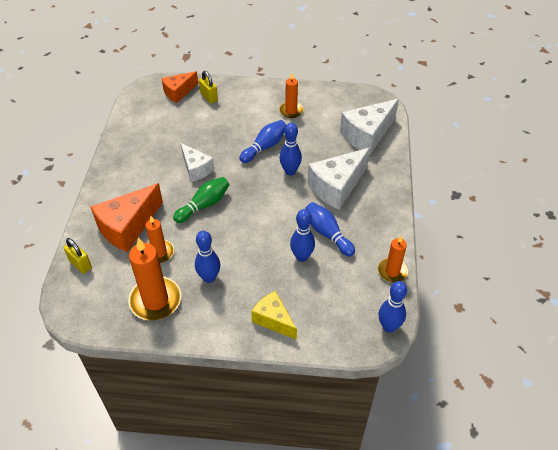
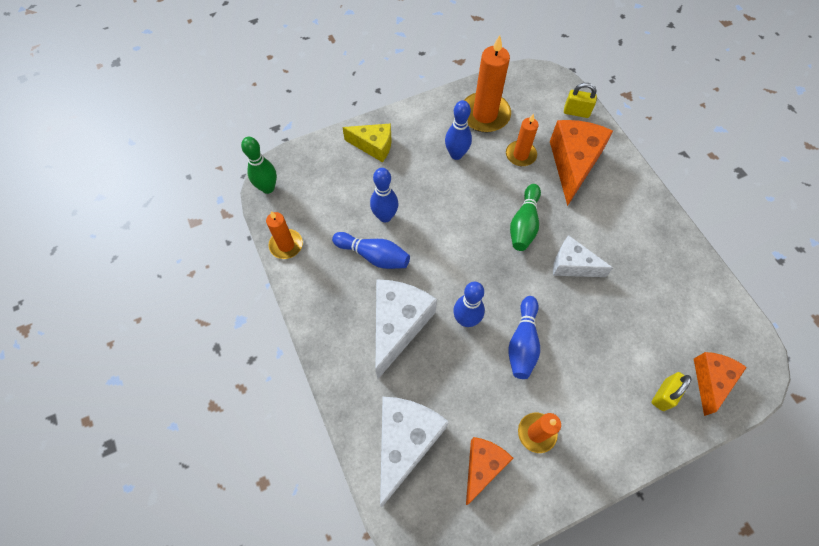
camera: 150 degrees right, 15 degrees up
yellow padlock [199,71,218,103] -> yellow padlock turned 75 degrees counterclockwise [651,372,692,411]
blue bowling pin [379,281,407,333] -> green bowling pin [241,137,277,194]
none -> orange cheese [466,437,513,505]

